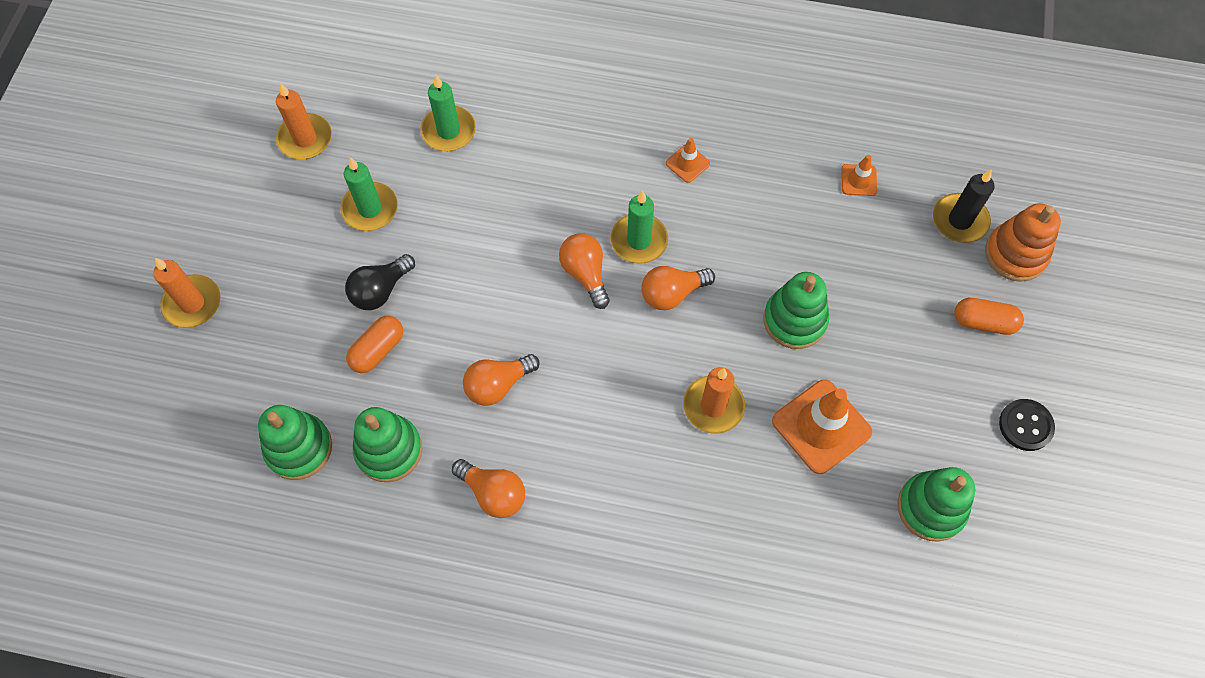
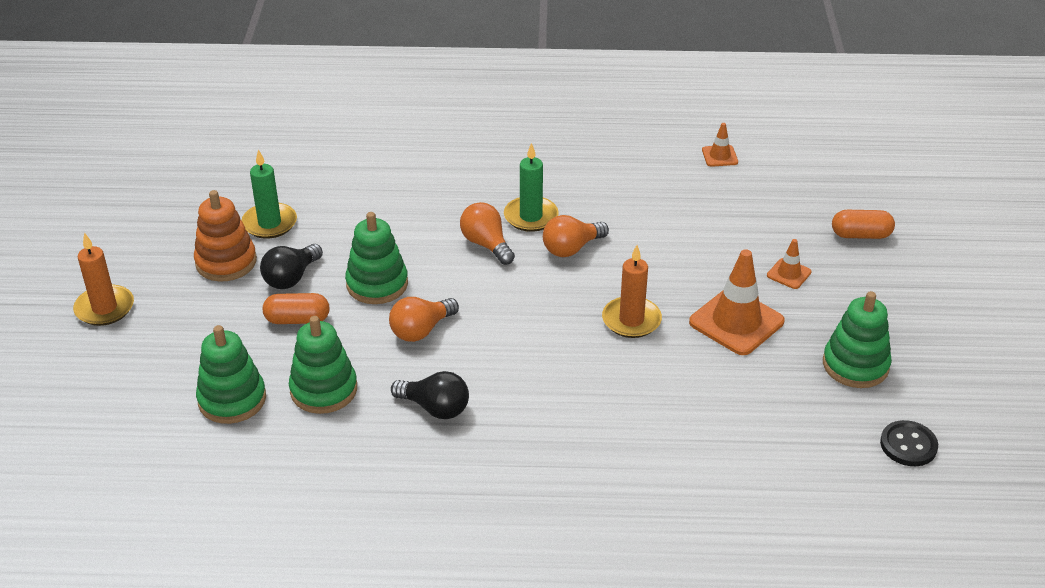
camera: 10 degrees left, 25 degrees down
orange candle [276,83,332,159] -> none
orange capsule [346,316,403,373] -> orange capsule turned 60 degrees clockwise [263,293,330,324]
green candle [420,75,476,151] -> none
orange light bulb [452,459,525,518] -> black light bulb [391,371,469,419]
orange traffic cone [666,138,710,183] -> orange traffic cone moved to [767,239,812,289]
green stacking toy [763,272,829,349] -> green stacking toy moved to [345,212,408,304]
black candle [933,170,995,243] -> none
orange stacking toy [985,203,1061,282] -> orange stacking toy moved to [194,190,257,282]
black button [999,399,1055,451] -> black button moved to [880,420,938,466]

